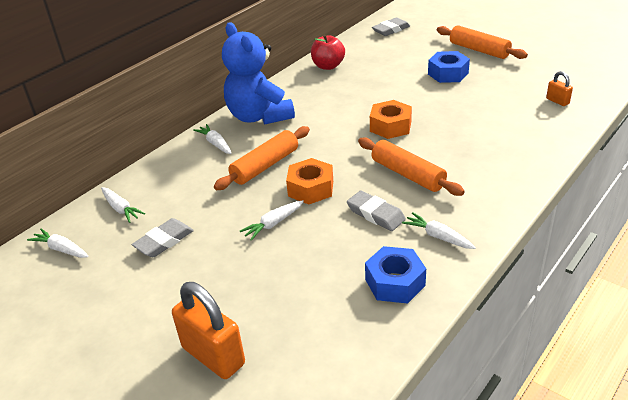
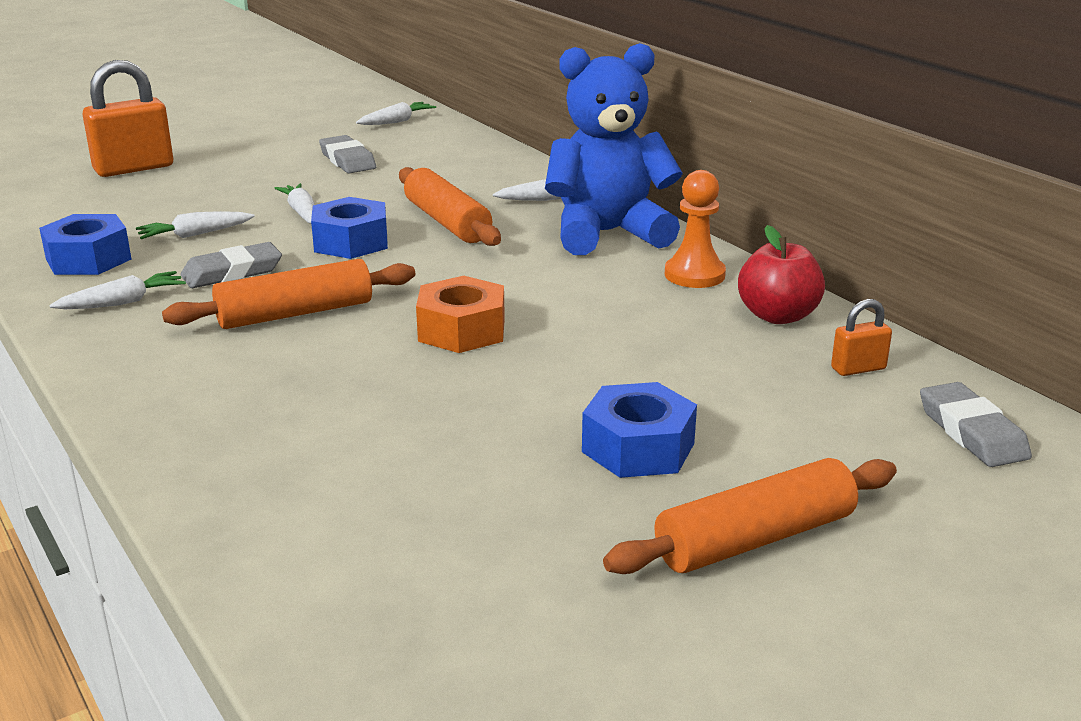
camera: 105 degrees right, 10 degrees down
white carrot [101,187,145,223] -> white carrot moved to [136,211,255,239]
orange nut [286,158,333,204] -> blue nut [311,197,388,259]
orange padlock [546,71,573,106] -> orange padlock moved to [831,299,892,376]
none -> orange pawn [665,170,726,288]

